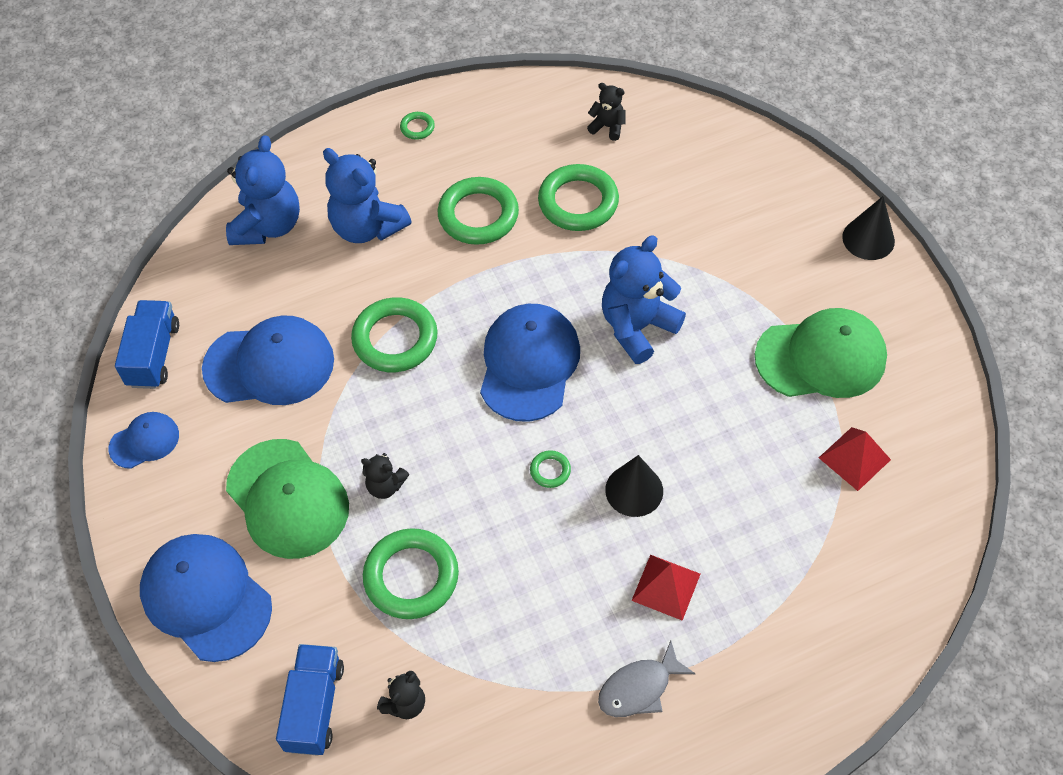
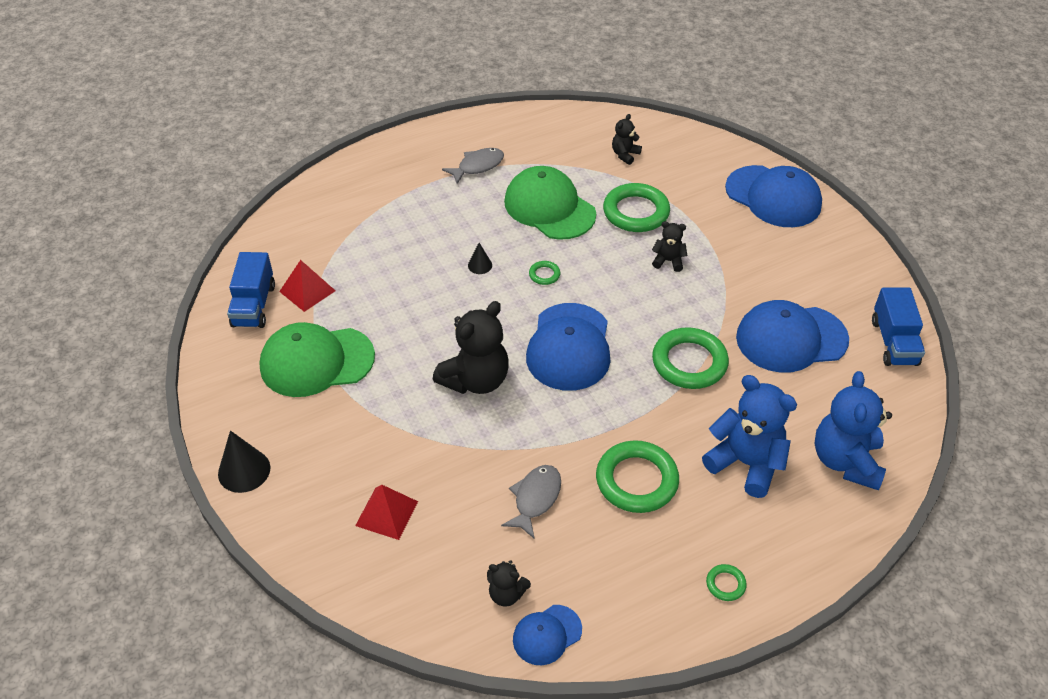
camera: 175 degrees right, 10 degrees down
blue cap [108,412,179,469] -> blue cap moved to [513,605,582,665]
green cap [226,439,349,559] -> green cap moved to [504,166,596,240]
blue truck [276,644,344,756] -> blue truck moved to [227,252,275,328]
green ring [538,164,619,231] -> grey fish [501,465,561,539]
blue teddy bear [602,235,686,364] -> black teddy bear [433,301,509,394]
black cone [605,455,663,517] -> black cone [468,243,492,274], size x0.56
red pyramid [632,555,700,621] -> red pyramid moved to [355,485,418,540]

